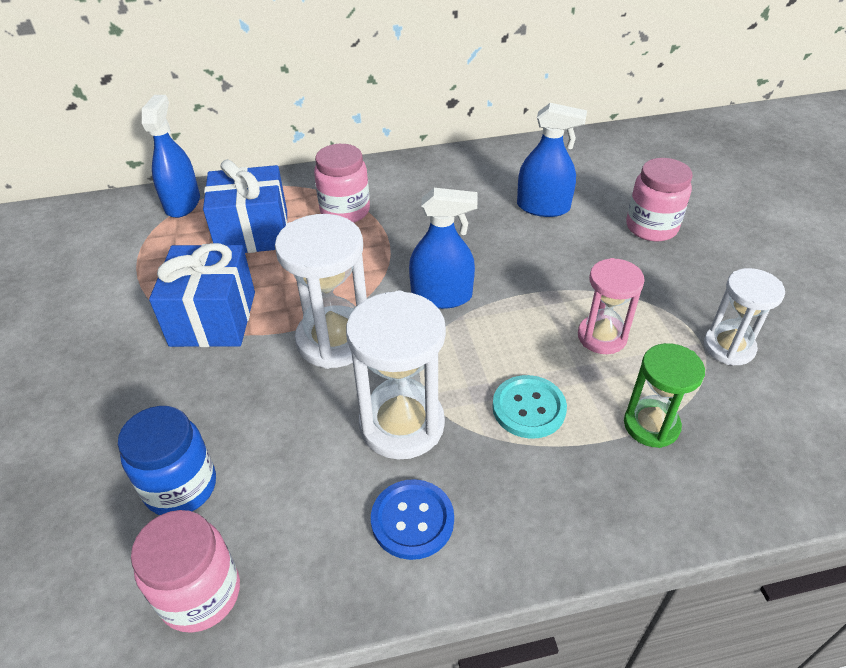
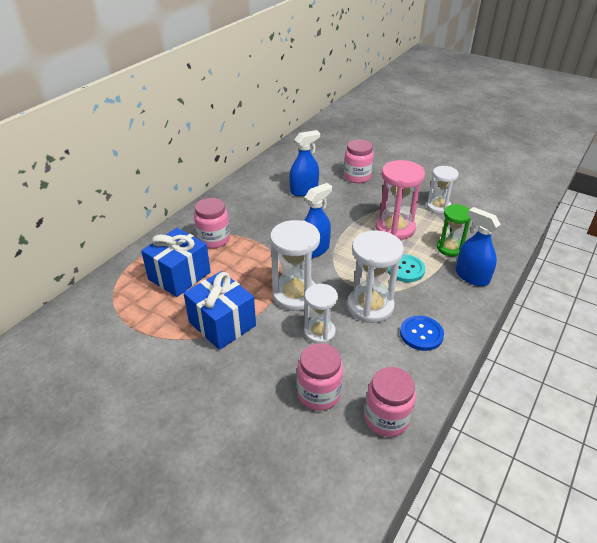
camera: 45 degrees left, 5 degrees down
blue jar [118,406,216,515] -> pink jar [297,343,343,411]
blue spray bottle [142,95,200,218] -> blue spray bottle moved to [456,207,501,286]
pink hourglass [578,258,645,354] -> pink hourglass [376,160,425,240], size x1.57
none -> white hourglass [304,284,338,344]

